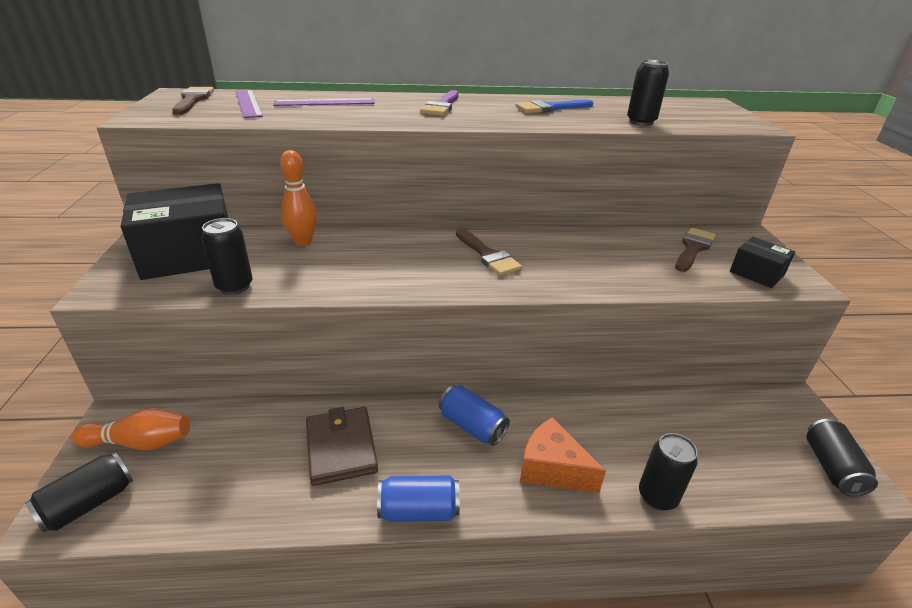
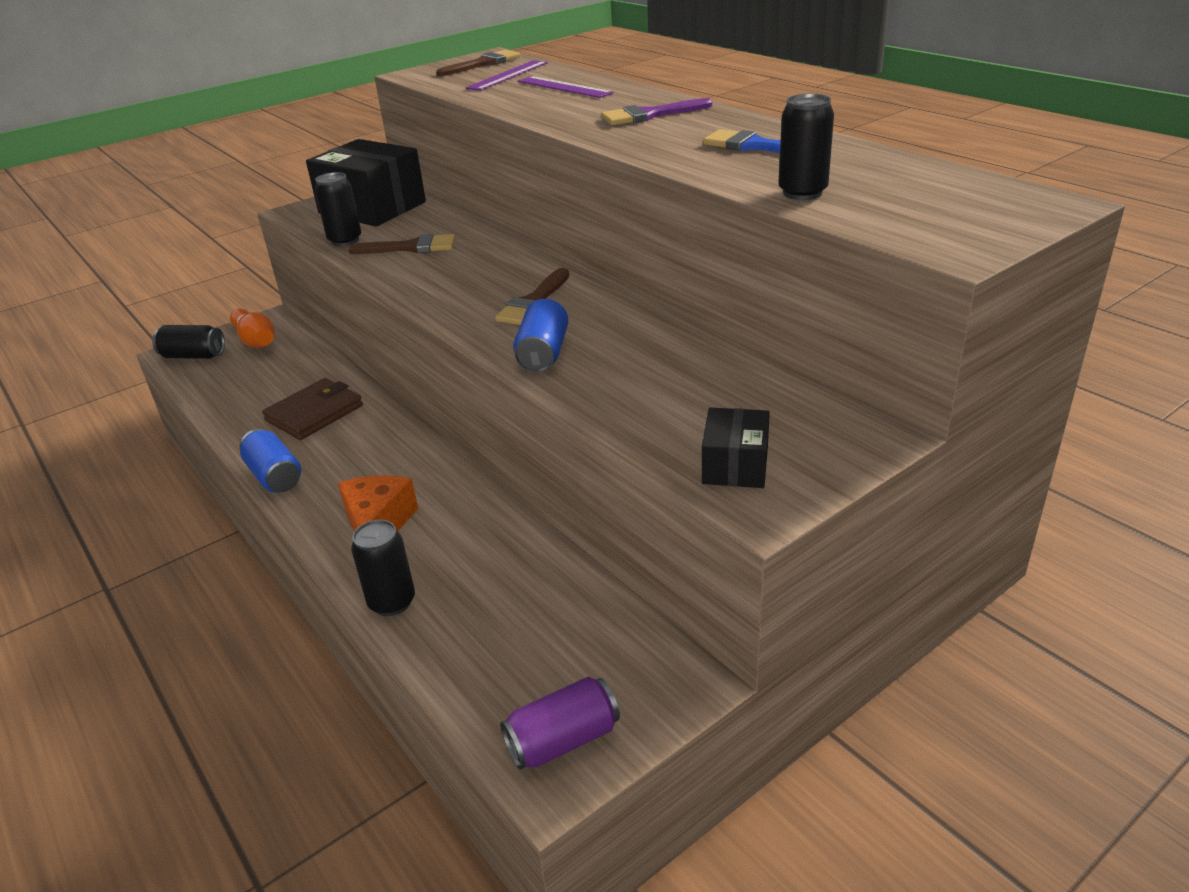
camera: 60 degrees right, 0 degrees up
orange bowling pin [280,150,317,246] -> none
blue can [439,385,510,446] -> blue can moved to [513,299,568,373]
brown brush [675,228,716,272] -> brown brush moved to [348,234,455,254]
black can [806,419,878,497] -> purple can [500,677,620,770]

